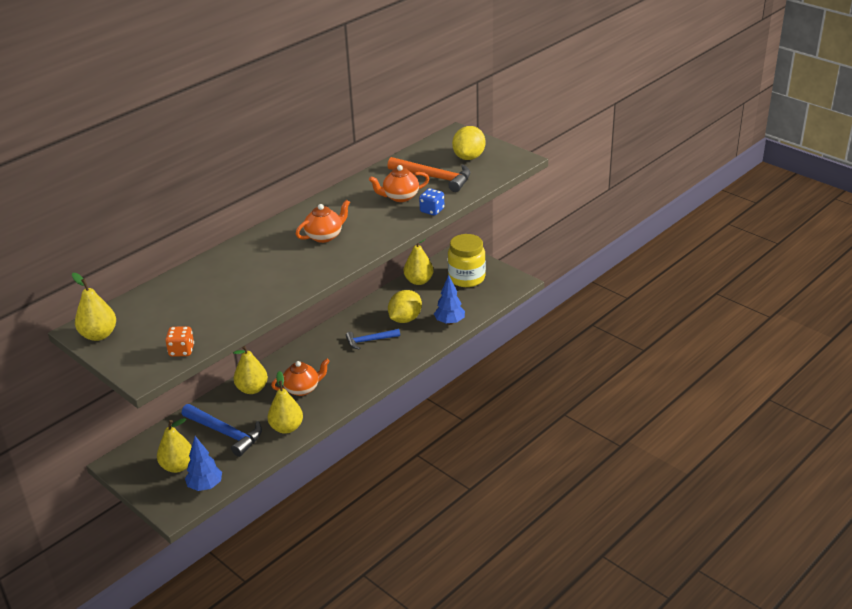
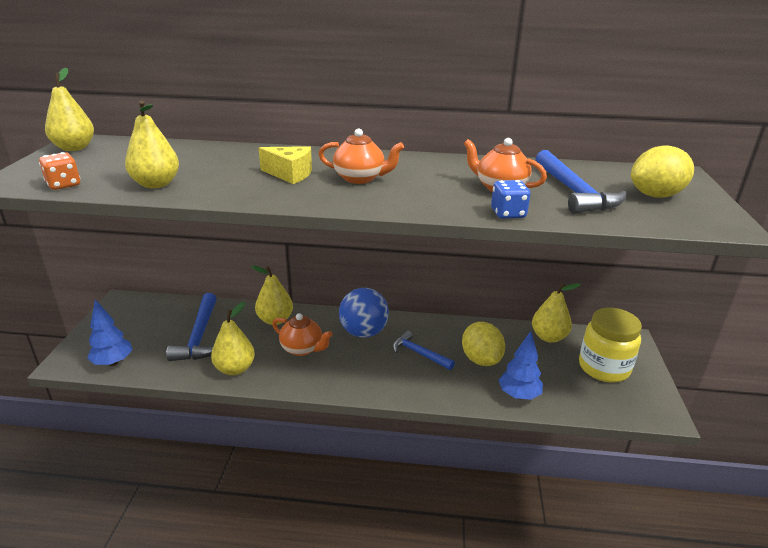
camera: 50 degrees right, 5 degrees down
yellow pear [157,418,192,473] -> yellow pear moved to [125,100,179,188]
orange hammer [388,157,471,192] -> blue hammer [535,150,627,214]
yellow lemon [388,290,422,323] -> yellow lemon turned 75 degrees clockwise [462,322,505,366]
none -> yellow cheese [259,146,312,184]
none -> blue ball [339,288,389,338]

